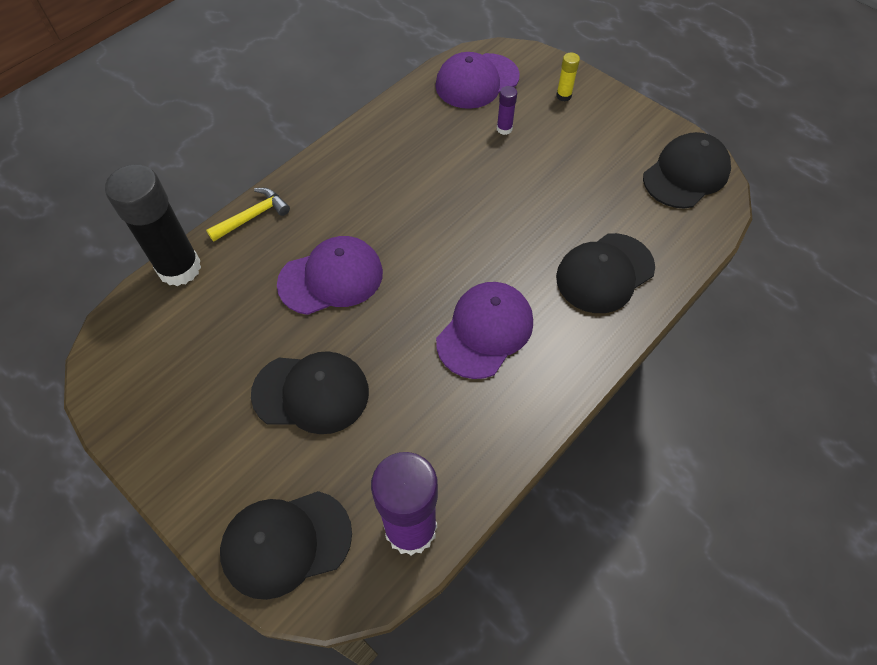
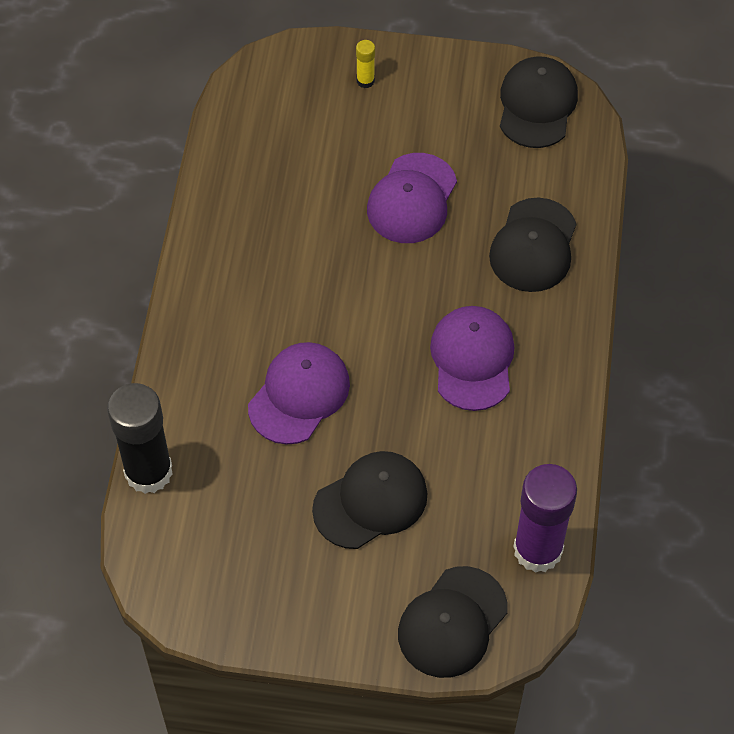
camera: 35 degrees left, 0 degrees up
yellow hammer [206,188,290,241] -> none
purple cap [435,52,520,109] -> purple cap moved to [367,153,457,243]
purple glue stick [497,86,517,135] -> none

